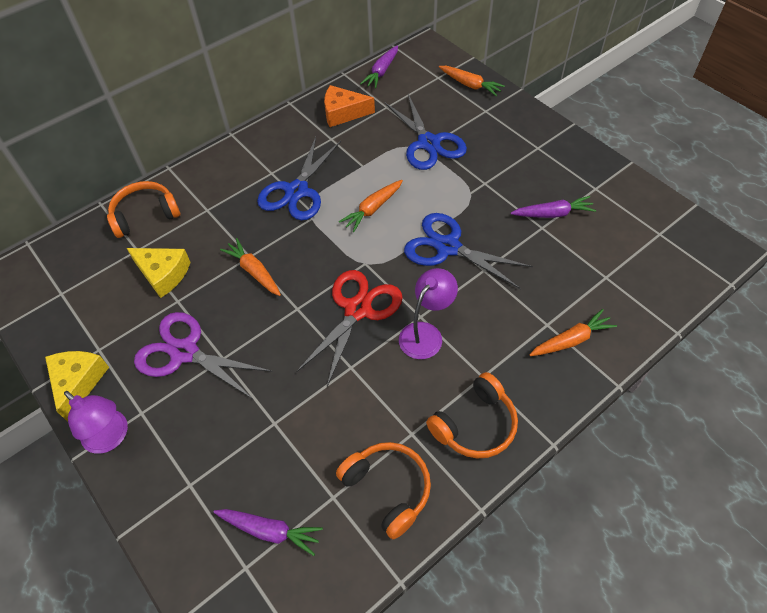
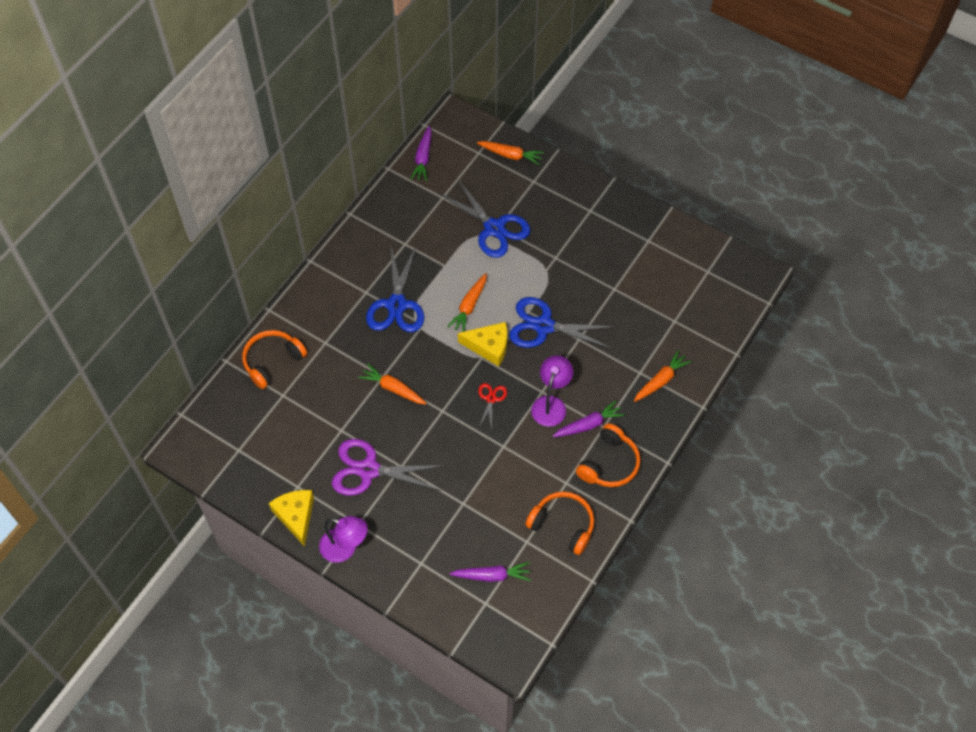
camera: 20 degrees left, 5 degrees up
yellow cheese [127,248,191,298] -> yellow cheese moved to [458,322,507,366]
red scissors [296,270,403,386] -> red scissors [478,383,507,430], size x0.48
orange cheese [324,85,375,127] -> none
purple carrot [511,196,596,218] -> purple carrot moved to [553,400,625,437]

